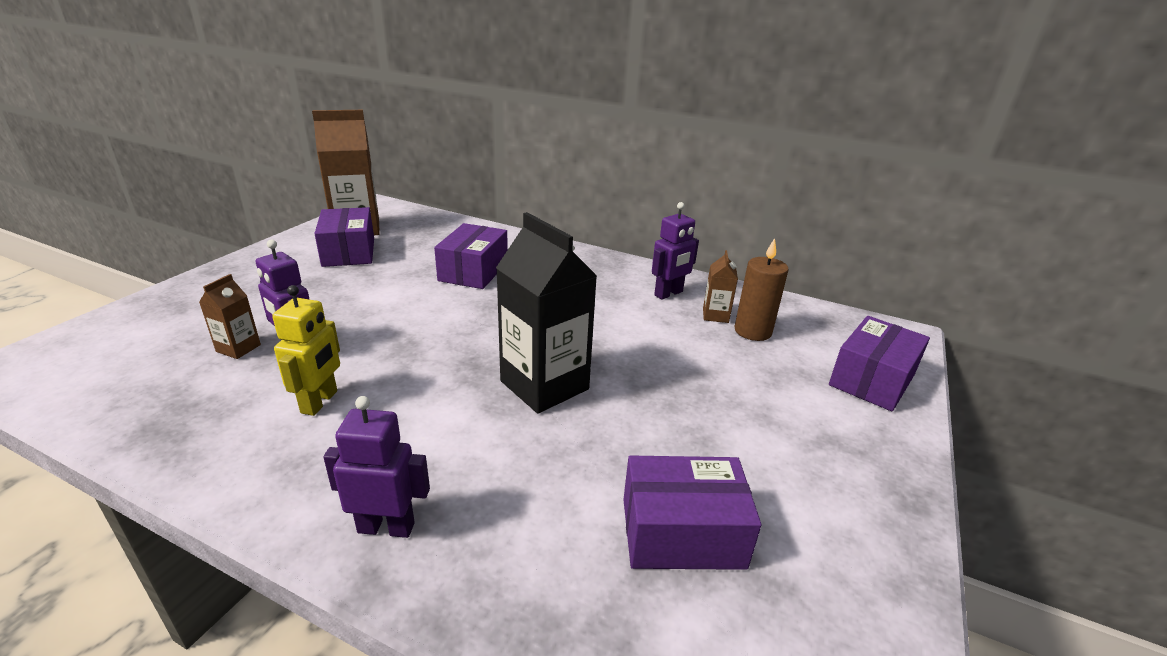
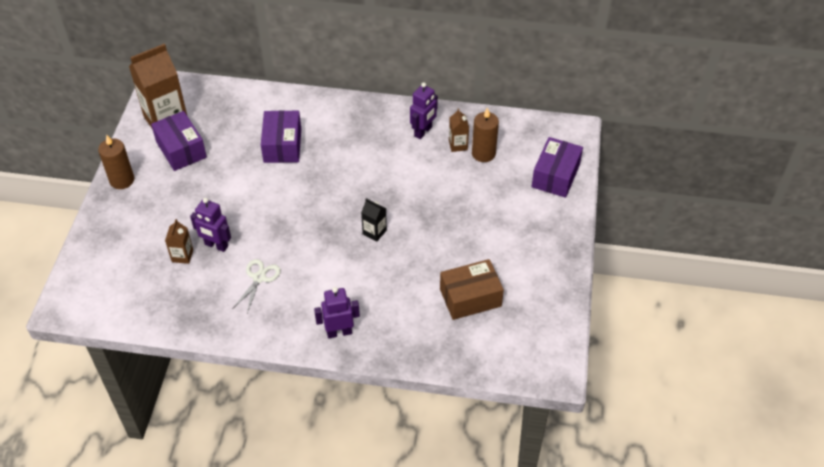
camera: 15 degrees left, 20 degrees up
yellow robot [272,285,340,416] -> white scissors [233,259,281,313]
black carton [496,212,597,413] -> black carton [361,198,387,242], size x0.47
purple box [623,455,761,570] -> brown box [440,259,504,320]
none -> brown candle [98,135,134,189]

